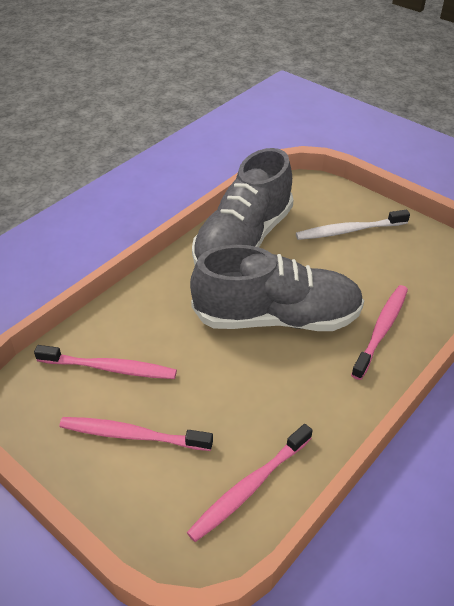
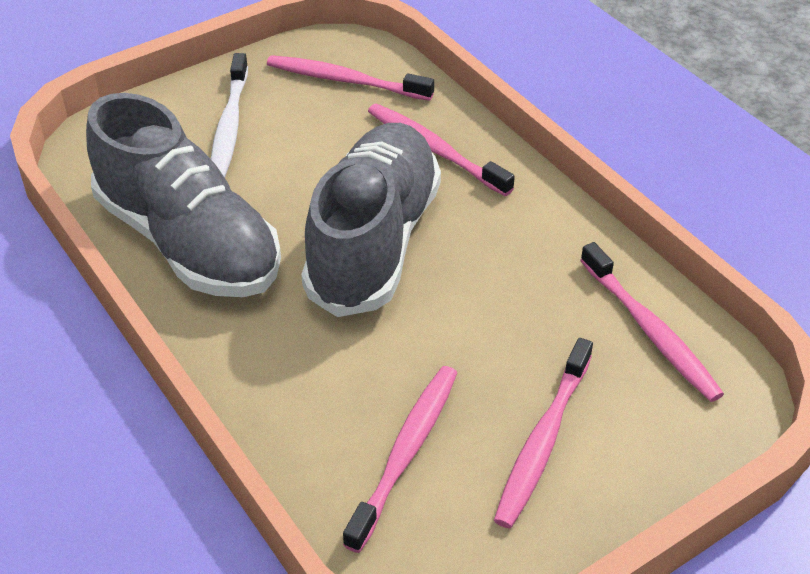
camera: 75 degrees left, 0 degrees up
none -> pink toothbrush [267,55,434,101]

